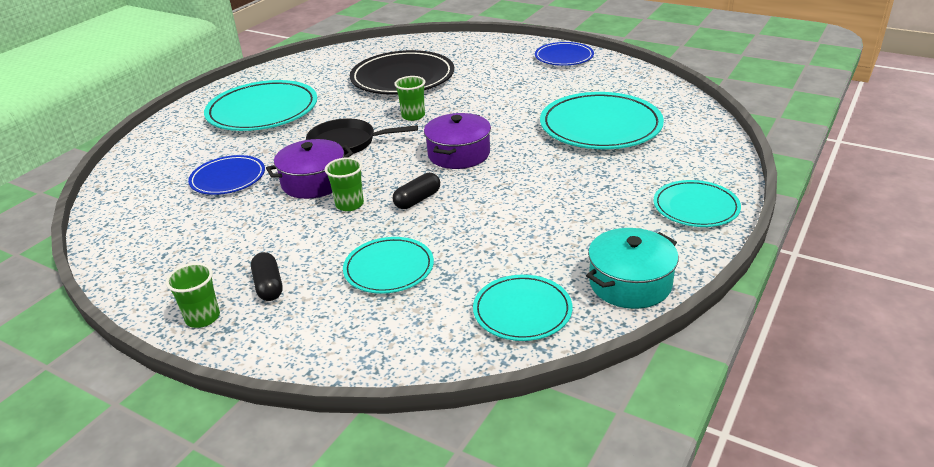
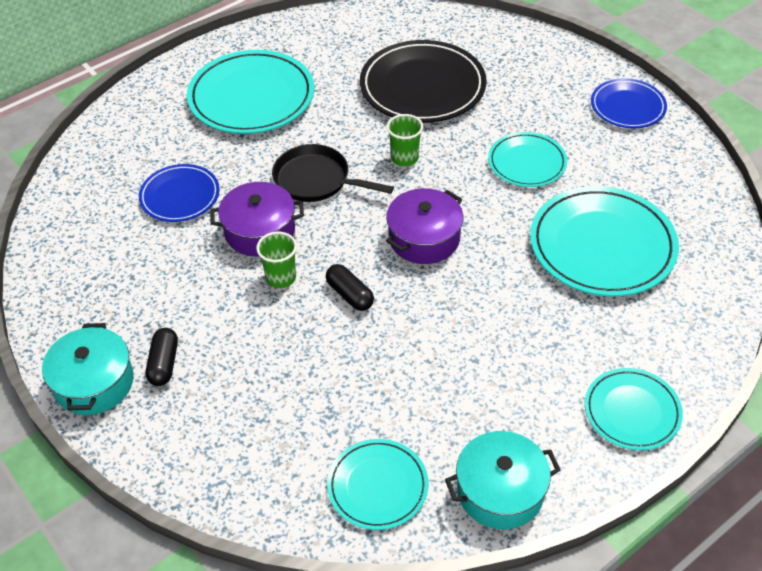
camera: 20 degrees right, 15 degrees up
green cup [166,263,220,328] -> turquoise pot [42,323,134,415]
turquoise plate [343,237,434,294] -> turquoise plate moved to [488,132,567,187]
black capsule [393,173,440,209] -> black capsule turned 75 degrees clockwise [326,264,374,311]

